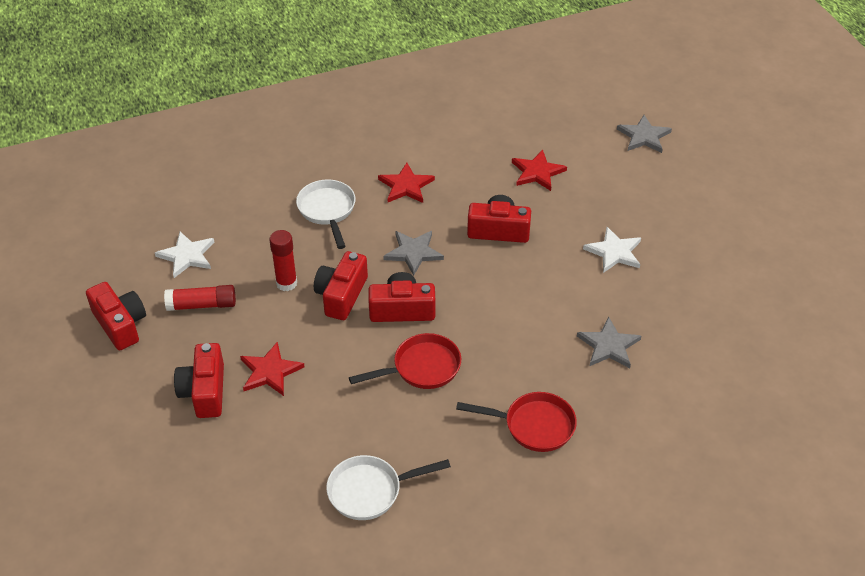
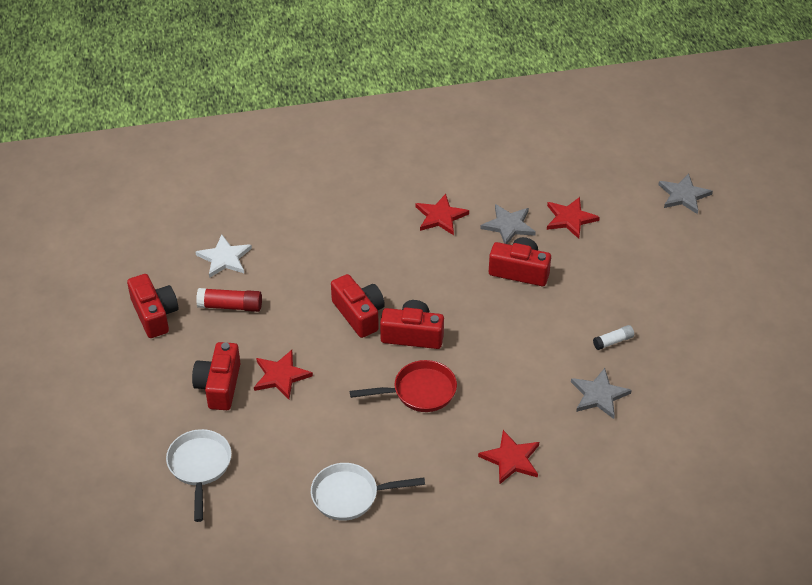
camera: 10 degrees right, 0 degrees up
red glue stick [269,230,297,291] -> none
white pan [296,180,356,249] -> white pan moved to [166,429,232,522]
red camera [314,251,368,320] -> red camera turned 120 degrees clockwise [331,274,385,338]
grey star [383,231,444,276] -> grey star moved to [480,204,536,244]
red pan [456,392,577,452] -> red star [478,430,539,485]
white star [583,227,641,273] -> none
none -> white glue stick [593,325,634,350]

